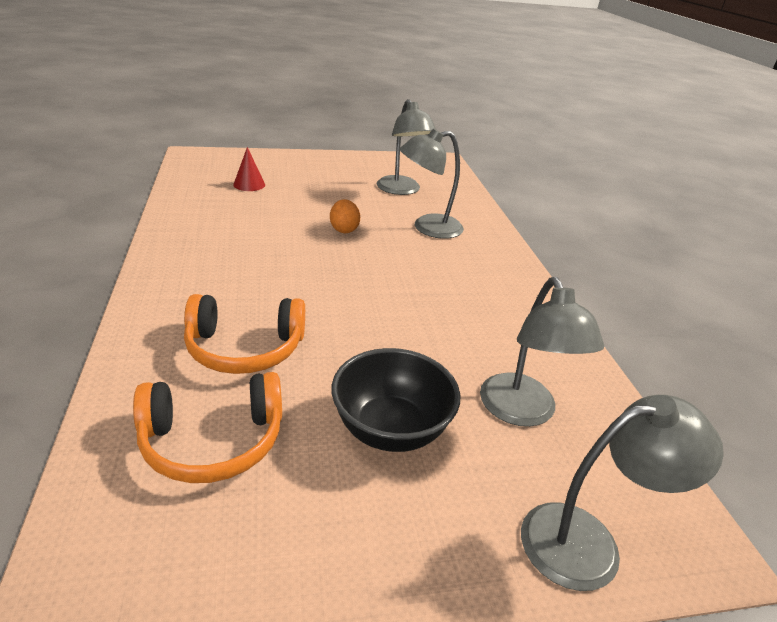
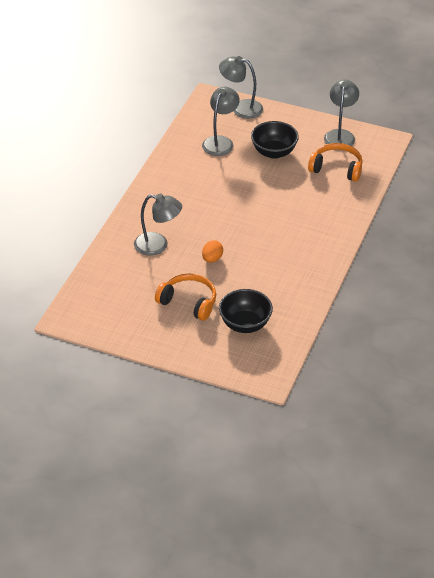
camera: 145 degrees left, 10 degrees up
orange headphones [184,294,305,374] -> orange headphones moved to [155,274,216,321]
red cone [233,147,265,191] -> black bowl [219,289,273,333]
grey lamp [377,99,436,195] -> grey lamp moved to [324,80,359,146]

